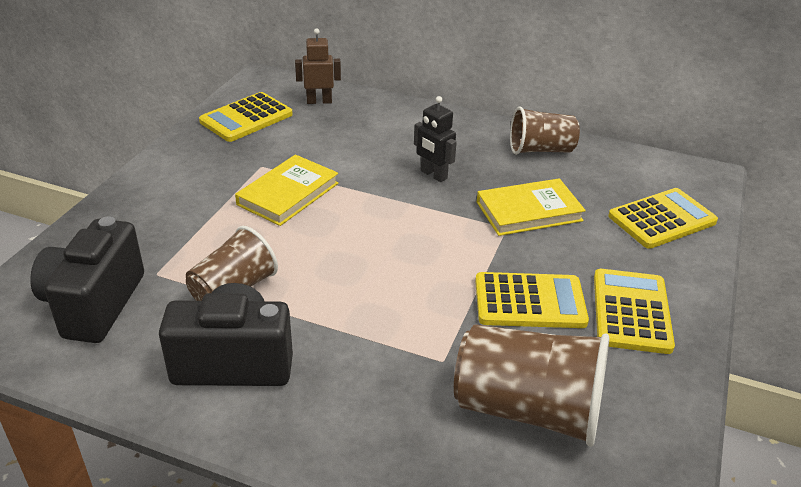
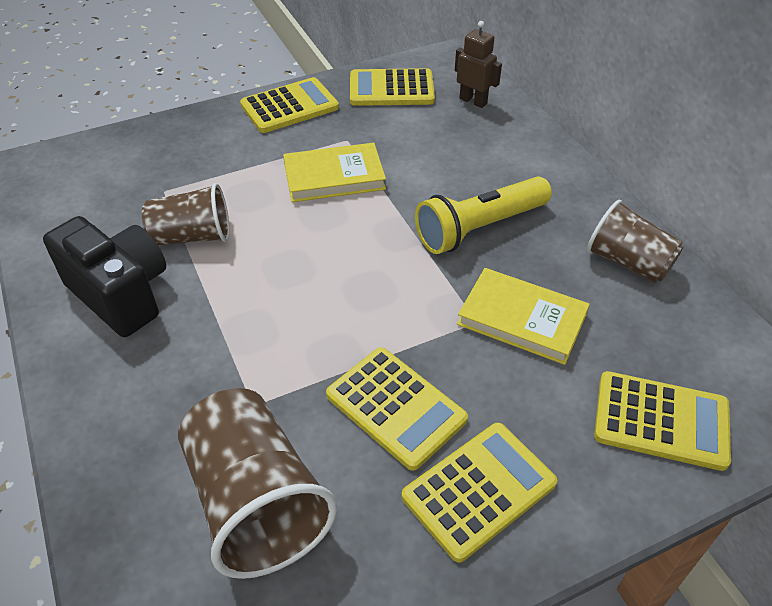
camera: 45 degrees right, 10 degrees up
black camera [30,216,144,343] -> none
black robot [414,96,457,182] -> yellow flashlight [415,176,552,254]
none -> yellow calculator [240,77,339,133]

